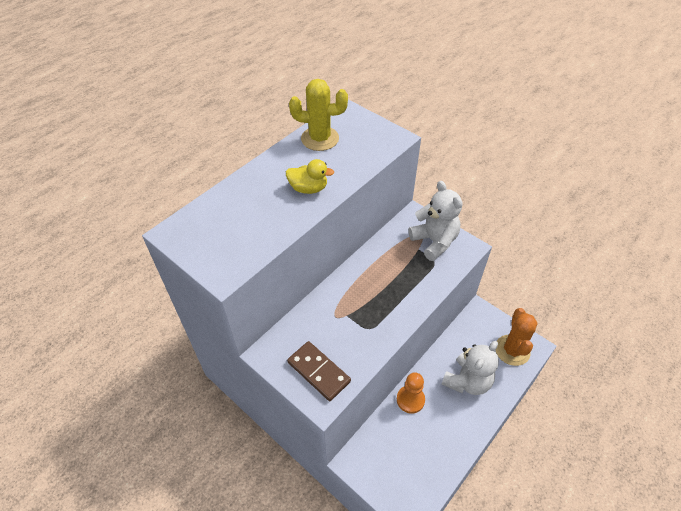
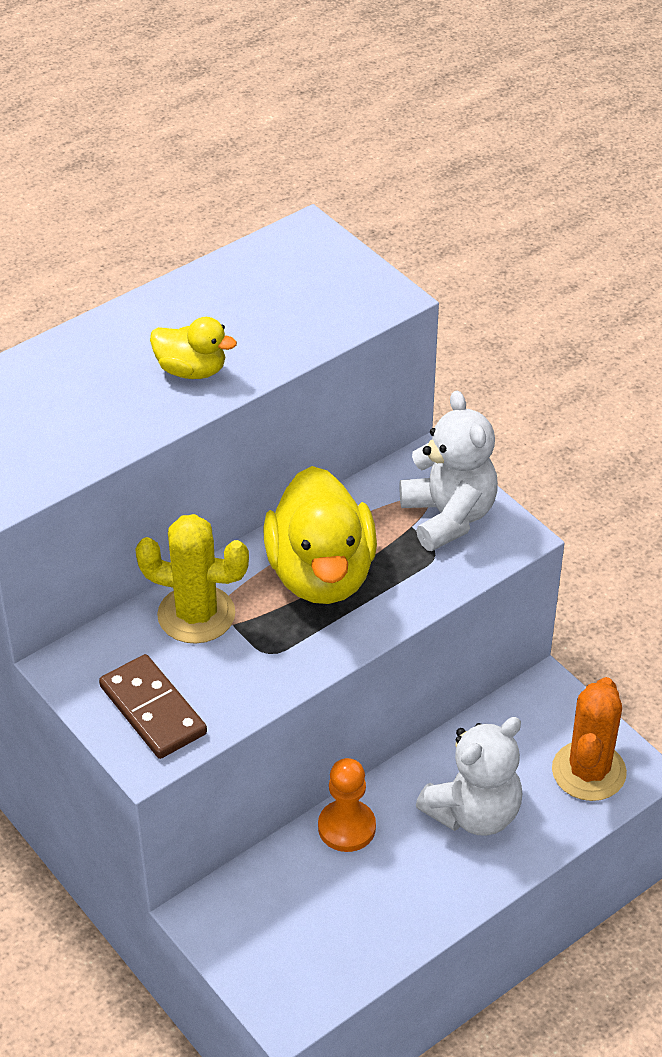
camera: 10 degrees right, 5 degrees down
yellow cactus [289,79,348,151] -> yellow cactus moved to [135,514,249,644]
none -> yellow duck [263,466,377,604]

